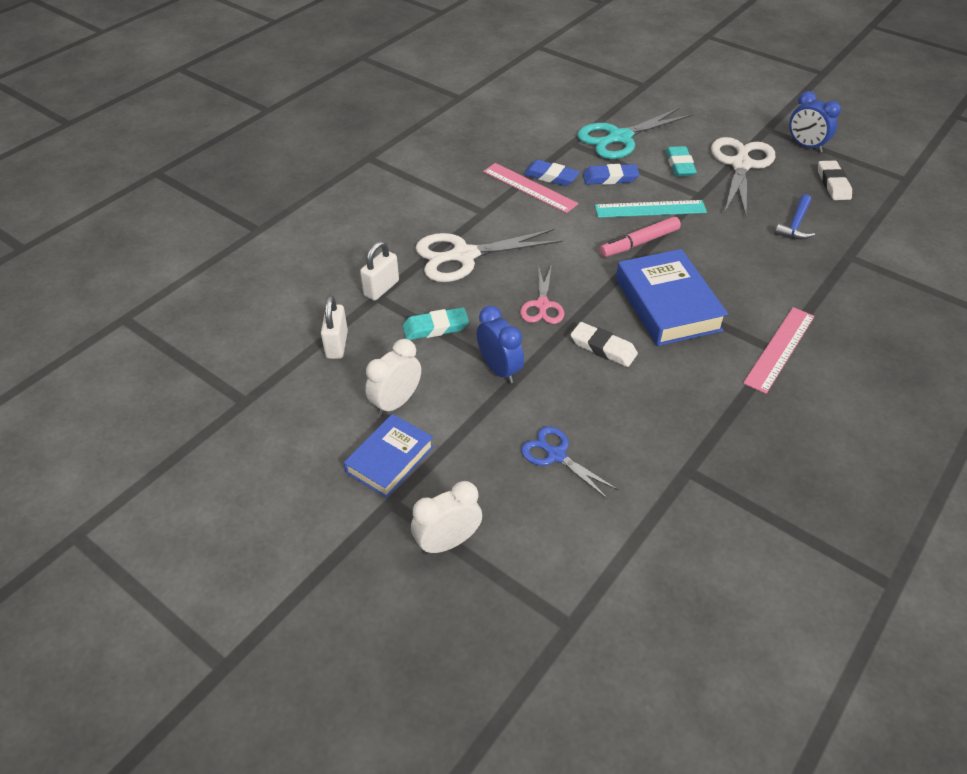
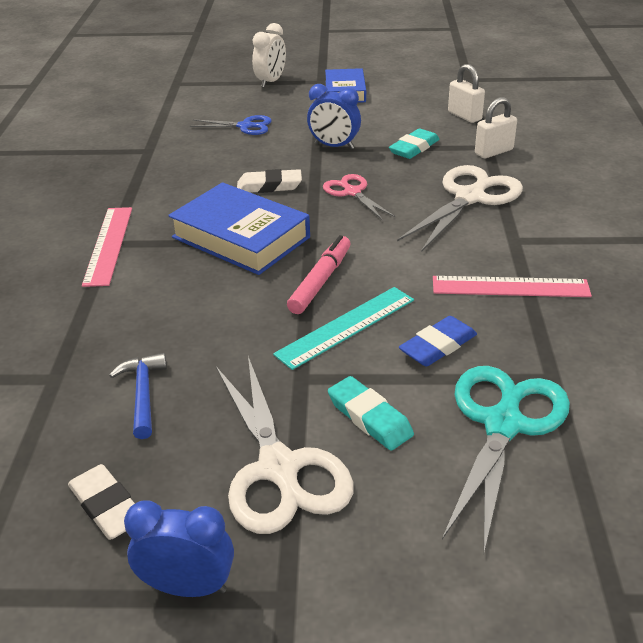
camera: 145 degrees right, 10 degrees down
white padlock [360,241,399,301] -> white padlock turned 60 degrees clockwise [475,97,517,158]
white clock [365,339,421,416] -> none
blue eraser [524,160,580,186] -> none

